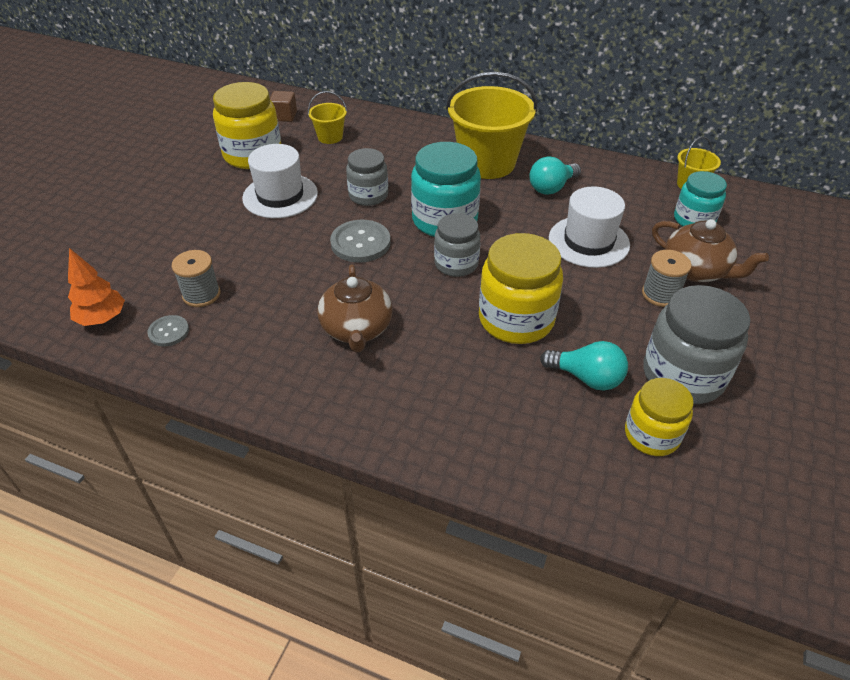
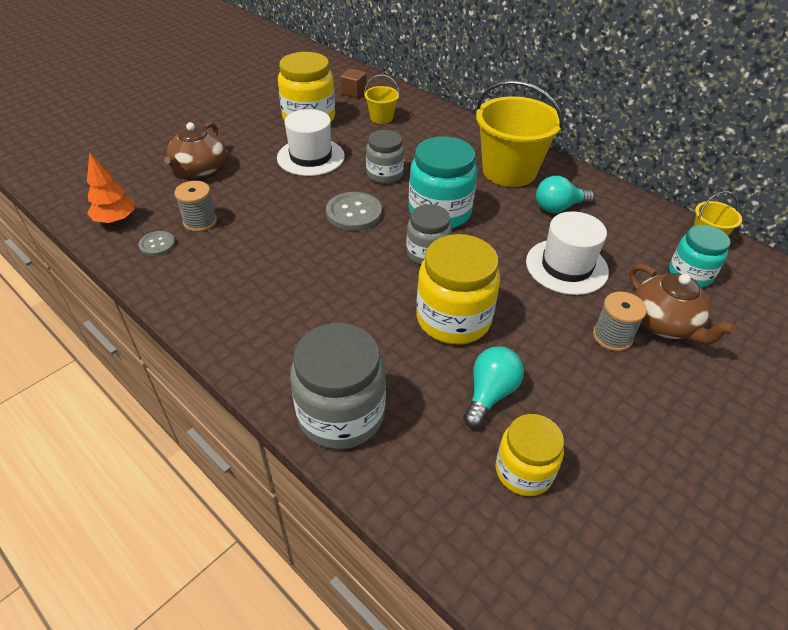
camera: 20 degrees right, 0 degrees up
brown teapot [317,264,393,353] -> brown teapot moved to [164,122,226,179]
turquoise light bulb [540,341,628,390] -> turquoise light bulb turned 105 degrees counterclockwise [463,346,524,428]
grey jar [643,285,750,404] -> grey jar moved to [290,323,386,449]

